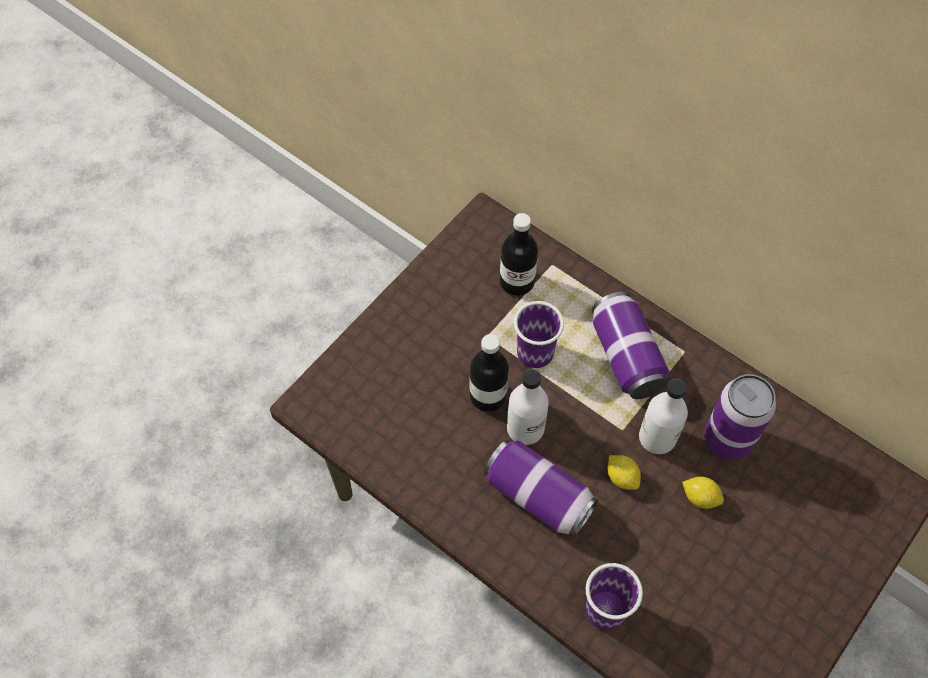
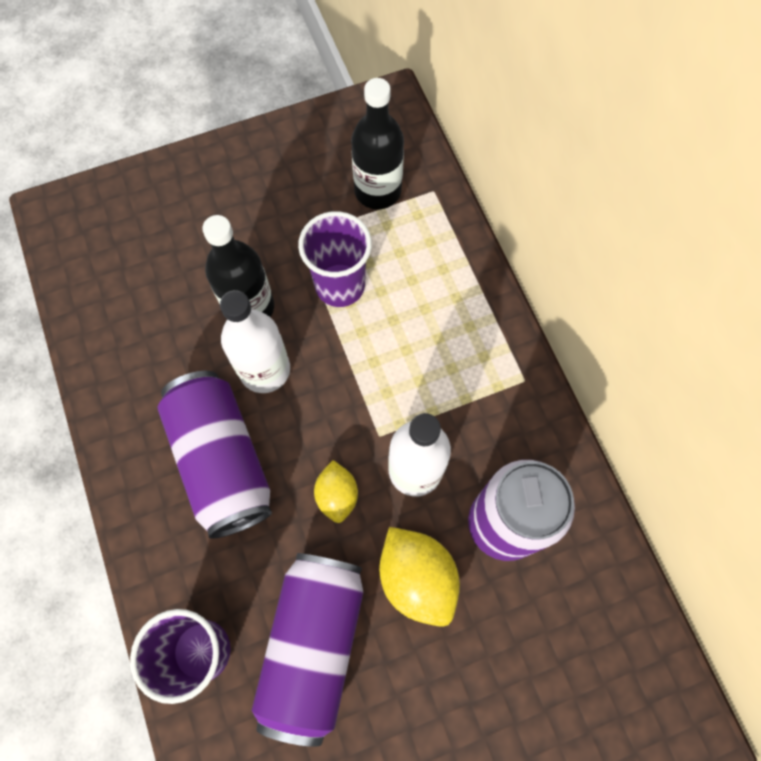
camera: 30 degrees right, 10 degrees up
purple can [592,292,669,399] -> purple can moved to [252,553,363,747]
yellow lemon [682,477,724,509] -> yellow lemon [379,527,460,627], size x1.64

